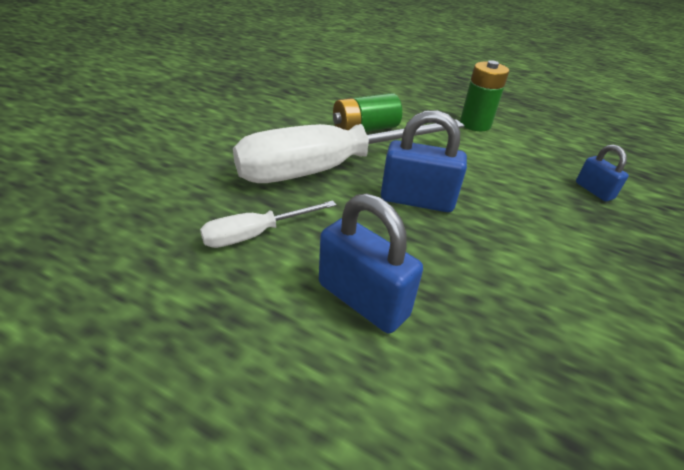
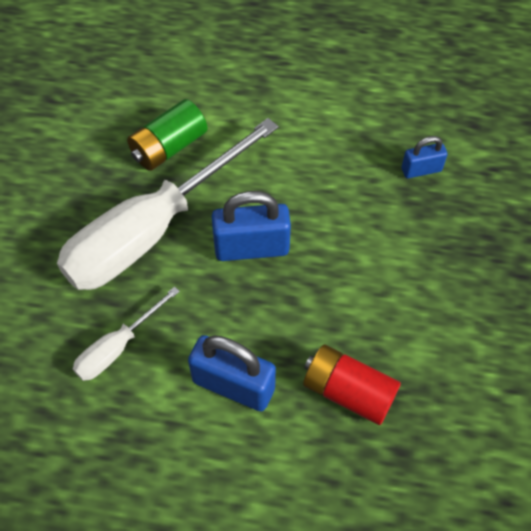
camera: 15 degrees left, 20 degrees up
green battery [460,60,509,131] -> none
blue padlock [576,145,629,202] -> blue padlock turned 60 degrees counterclockwise [401,136,448,178]
none -> red battery [303,344,401,425]

